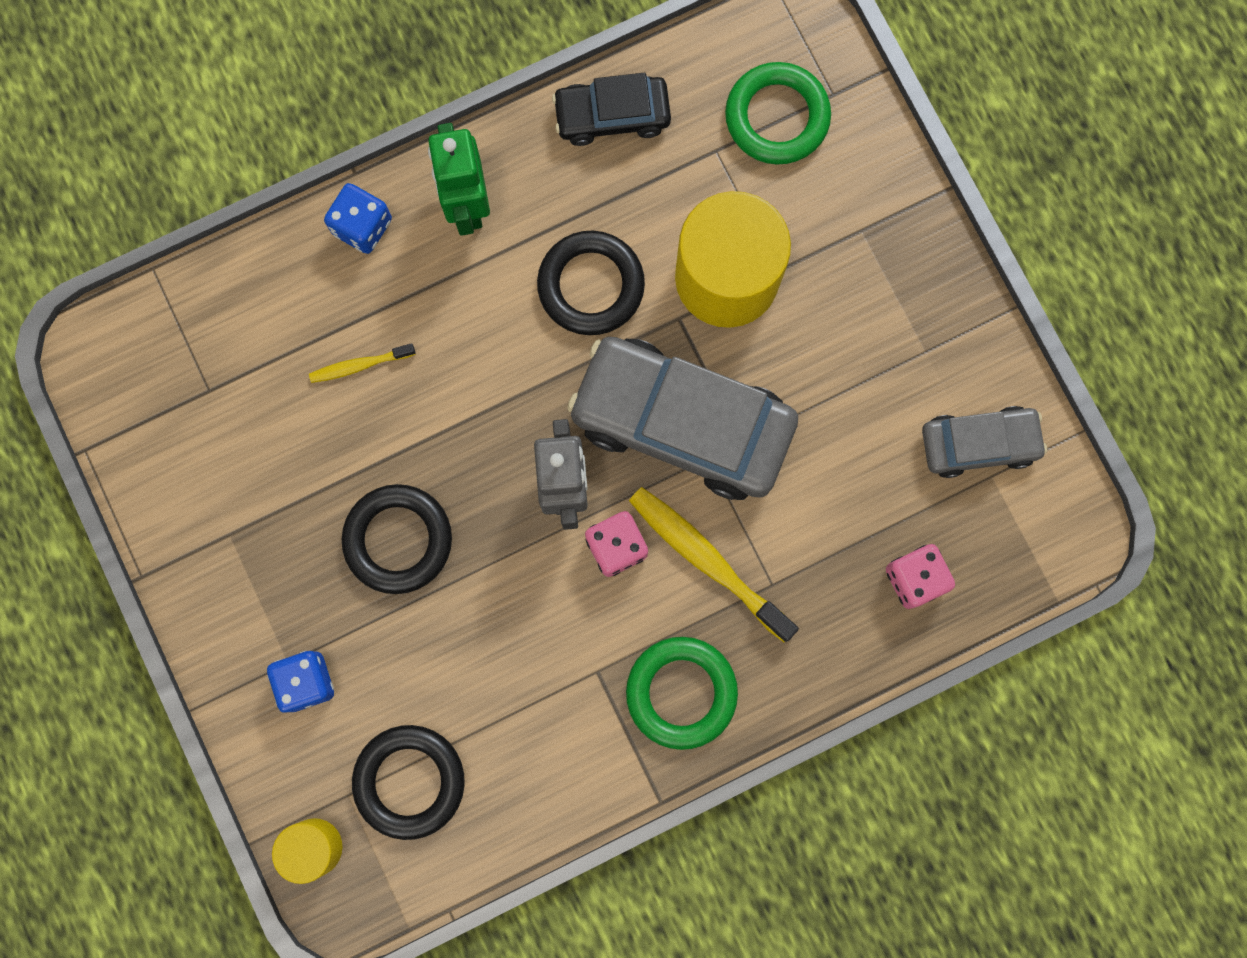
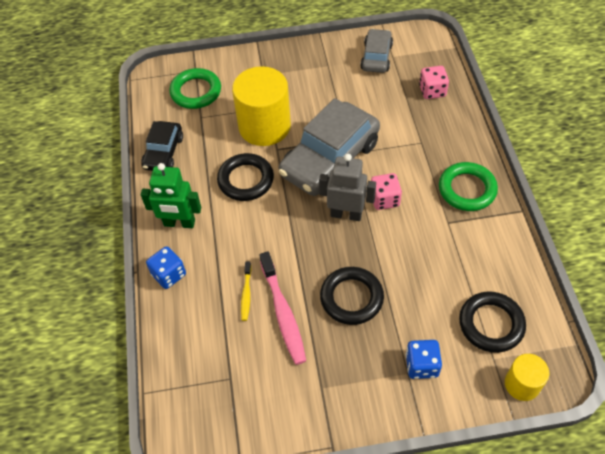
camera: 70 degrees left, 25 degrees down
yellow toothbrush [629,487,799,642] -> none
none -> pink toothbrush [260,252,306,365]

